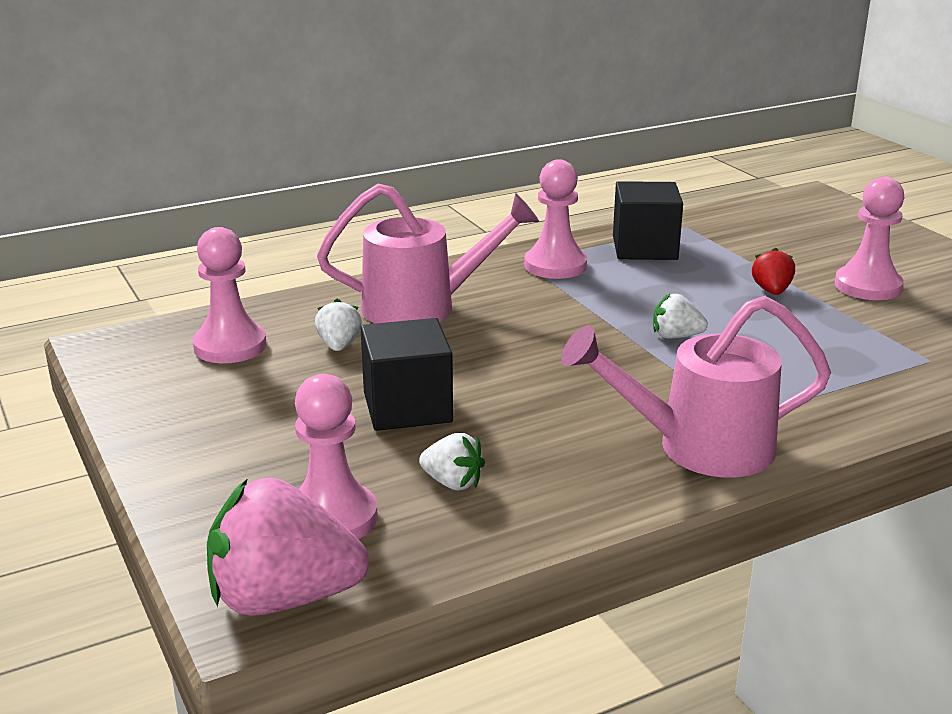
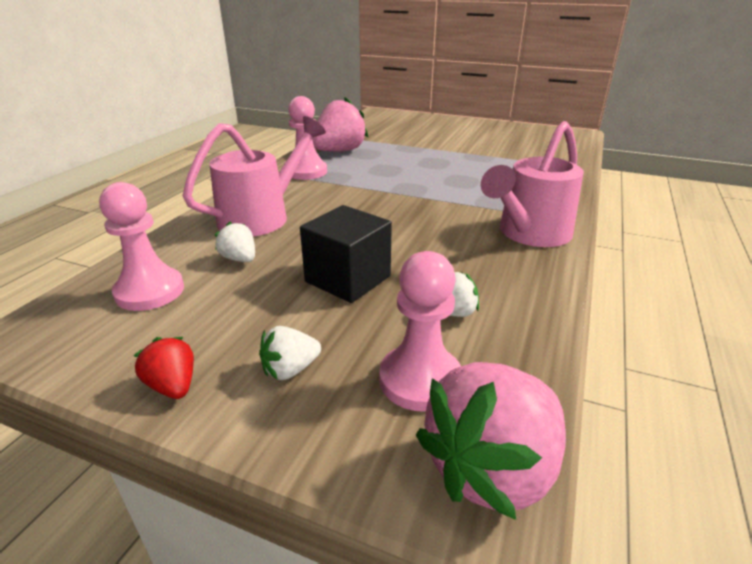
camera: 40 degrees left, 5 degrees up
black cube [613,181,683,260] -> pink strawberry [312,97,368,152]
white strawberry [653,294,708,339] -> white strawberry moved to [259,326,321,380]
red strawberry [752,248,795,295] -> red strawberry moved to [133,337,194,399]
pink pawn [835,177,904,300] -> none

